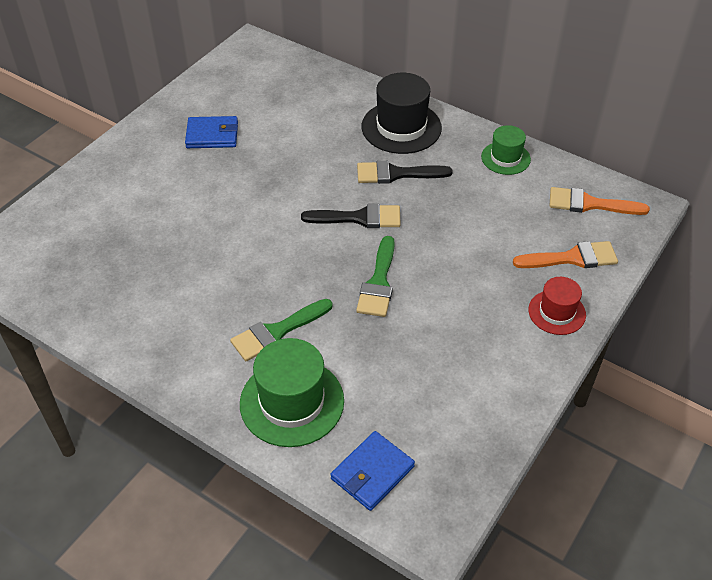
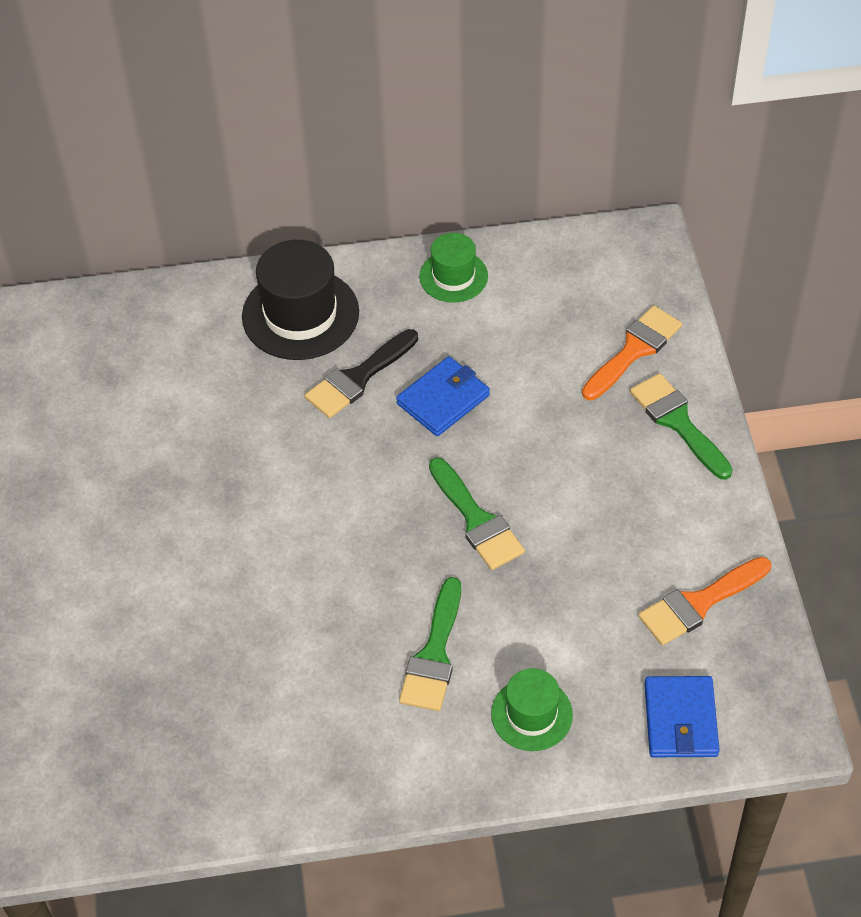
camera: 40 degrees left, 5 degrees up
blue wallet [185,116,238,148] -> blue wallet moved to [396,356,490,436]
green hat [240,338,344,447] -> green hat [491,668,573,751], size x0.59
black brush [301,204,401,228] -> none
red hat [528,277,586,335] -> green brush [630,373,733,480]
orange brush [549,187,650,215] -> orange brush moved to [638,557,771,646]

